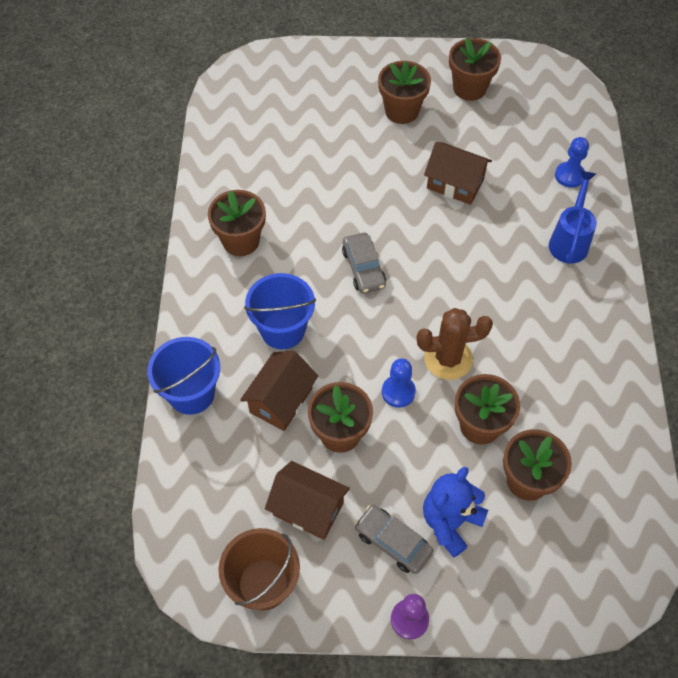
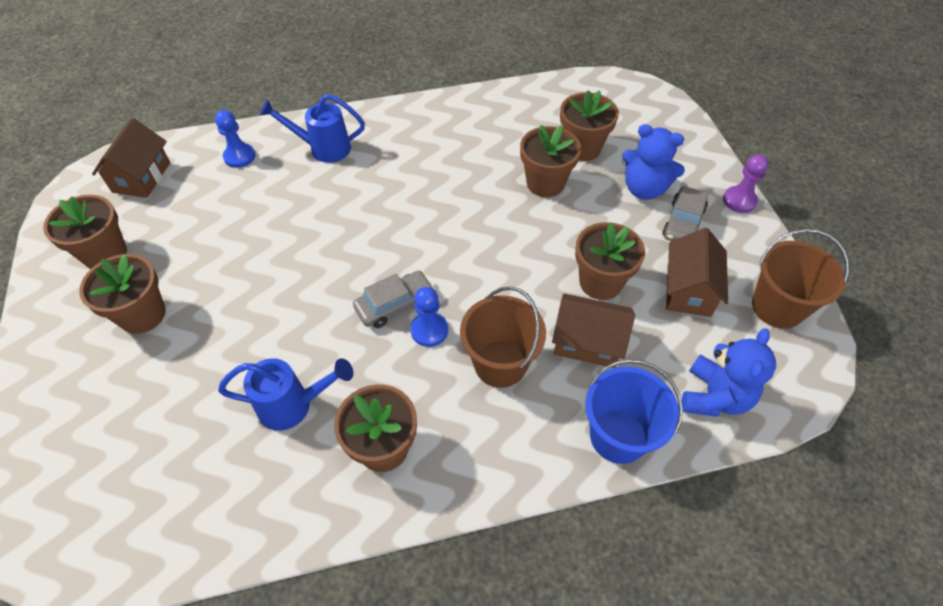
camera: 105 degrees left, 5 degrees down
blue bucket [244,273,316,349] -> brown bucket [460,287,546,388]
blue pawn [382,358,416,408] -> blue pawn moved to [410,287,448,347]
brown cactus [417,308,493,380] -> none
brown house [424,142,492,205] -> brown house moved to [92,118,170,198]
none -> blue watering can [218,358,354,431]
none -> blue teddy bear [682,328,776,417]

